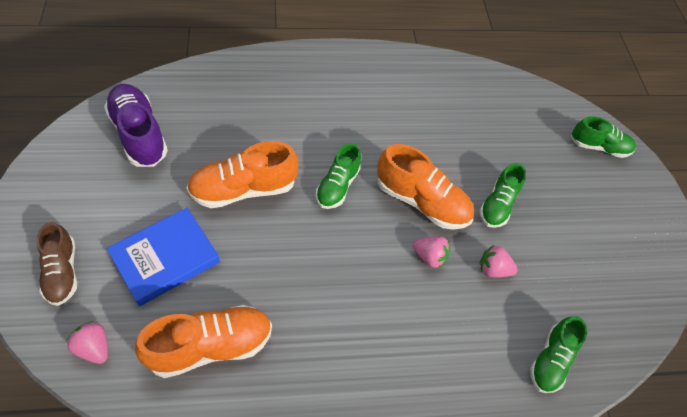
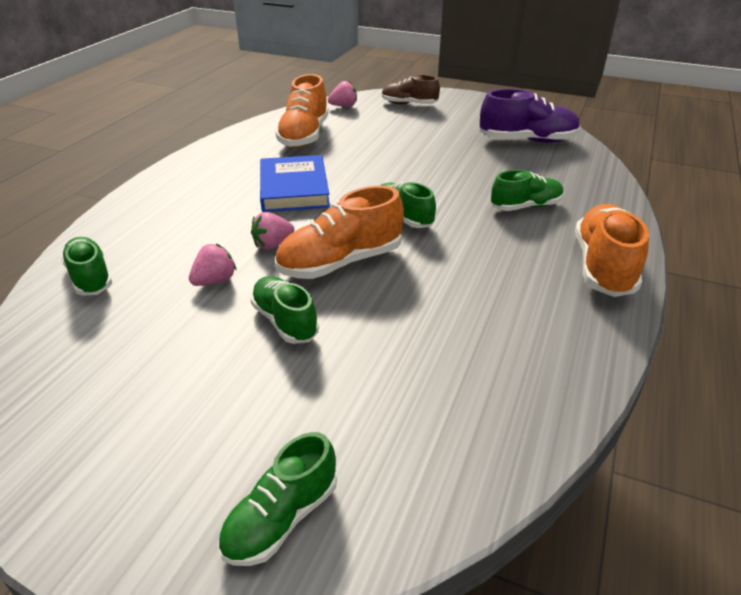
camera: 125 degrees right, 20 degrees down
blue book [107,208,220,306] -> blue book moved to [260,155,330,212]
orange shoe [187,141,298,208] -> orange shoe moved to [575,204,649,297]
none -> green shoe [491,170,564,211]

